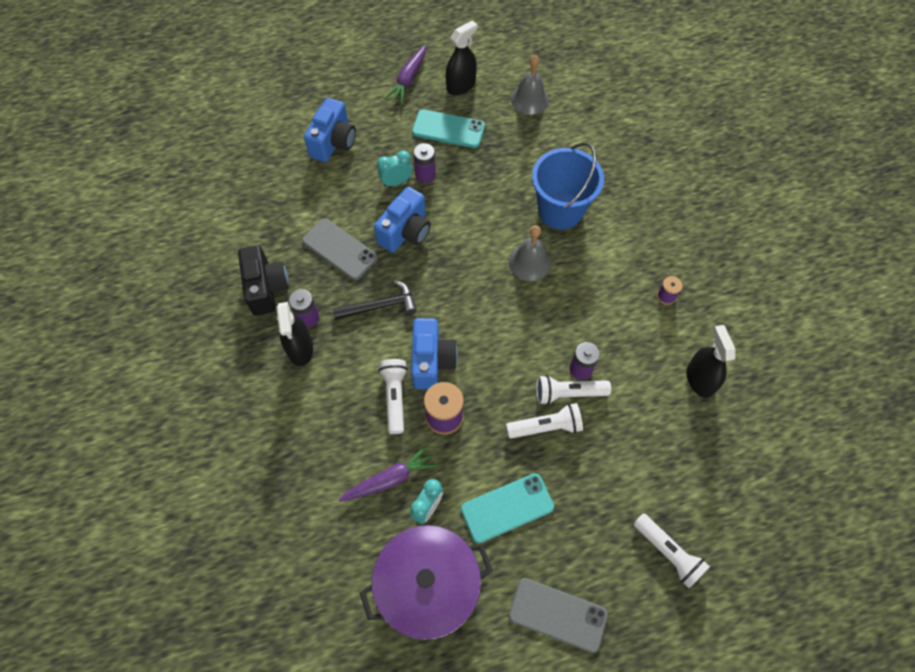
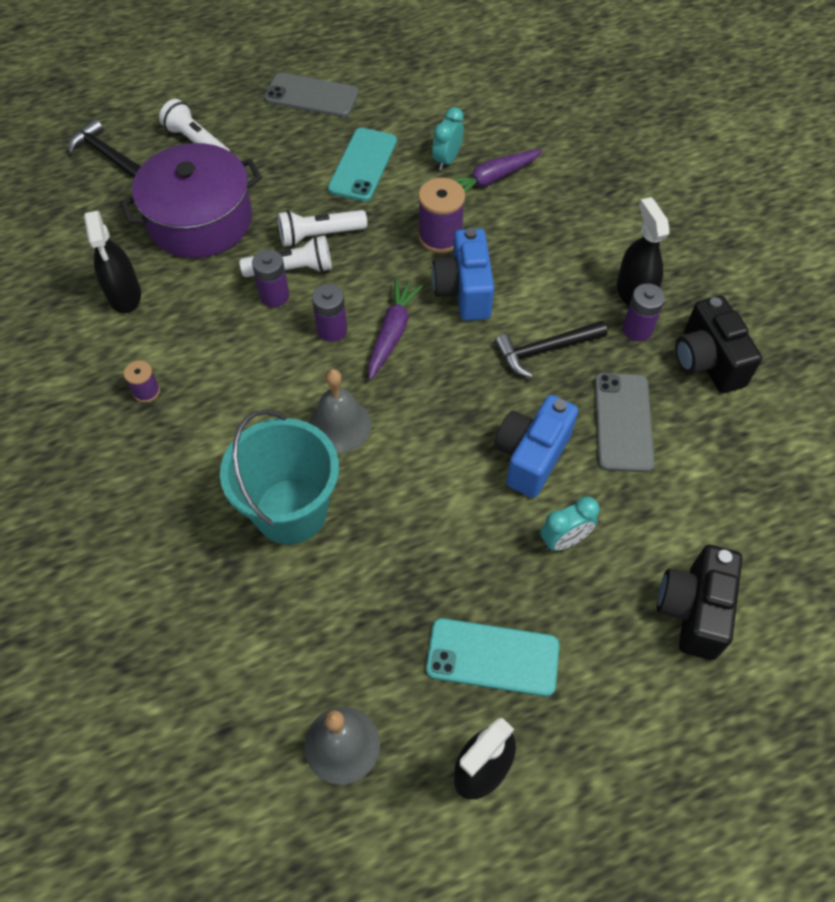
camera: 175 degrees right, 5 degrees down
grey phone [302,218,378,280] -> grey phone turned 60 degrees clockwise [595,373,655,473]
blue camera [304,98,356,162] -> black camera [657,545,742,660]
purple pot [360,525,493,640] -> purple pot moved to [120,143,262,258]
white flashlight [378,359,408,434] -> none
purple carrot [385,45,426,104] -> purple carrot moved to [368,279,423,380]
purple battery [413,143,436,183] -> purple battery moved to [312,284,347,342]
turquoise phone [461,473,554,543] -> turquoise phone turned 45 degrees counterclockwise [328,128,397,201]
blue bucket [532,142,604,230] -> turquoise bucket [220,410,339,544]
none -> black hammer [68,119,141,178]

